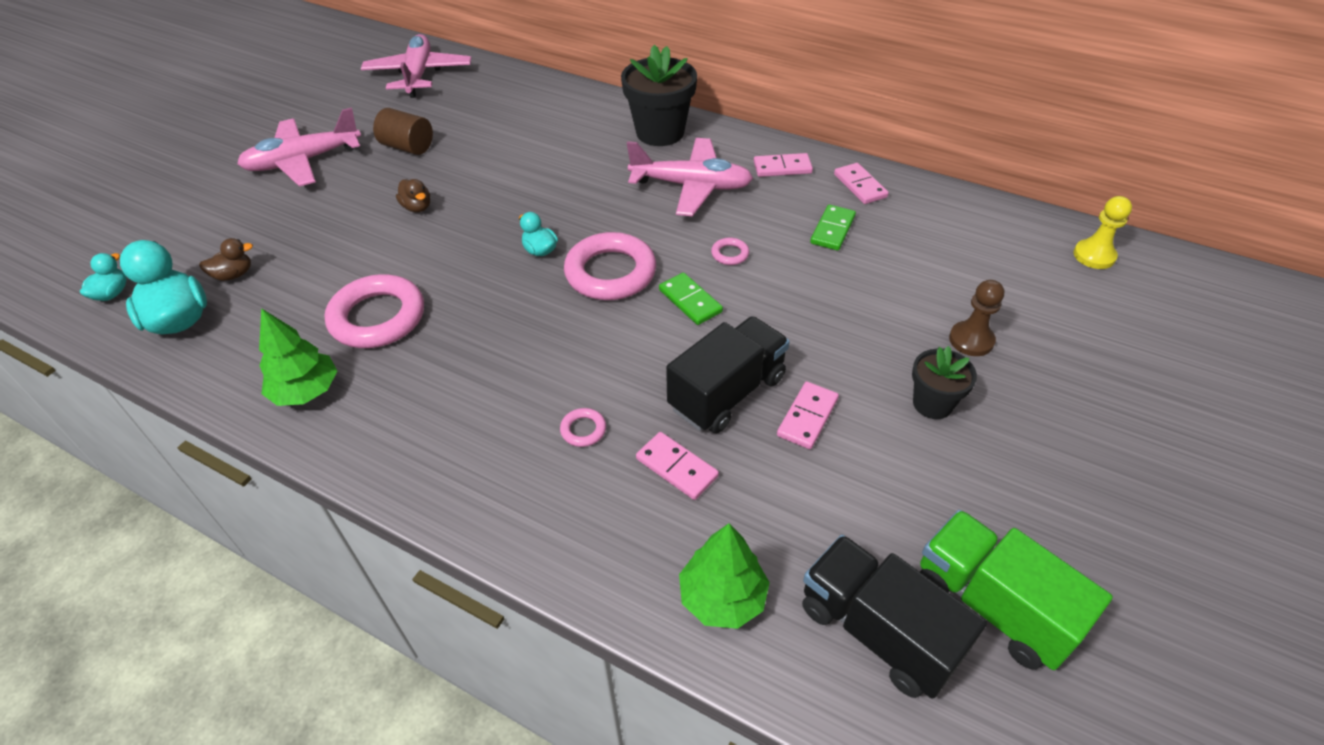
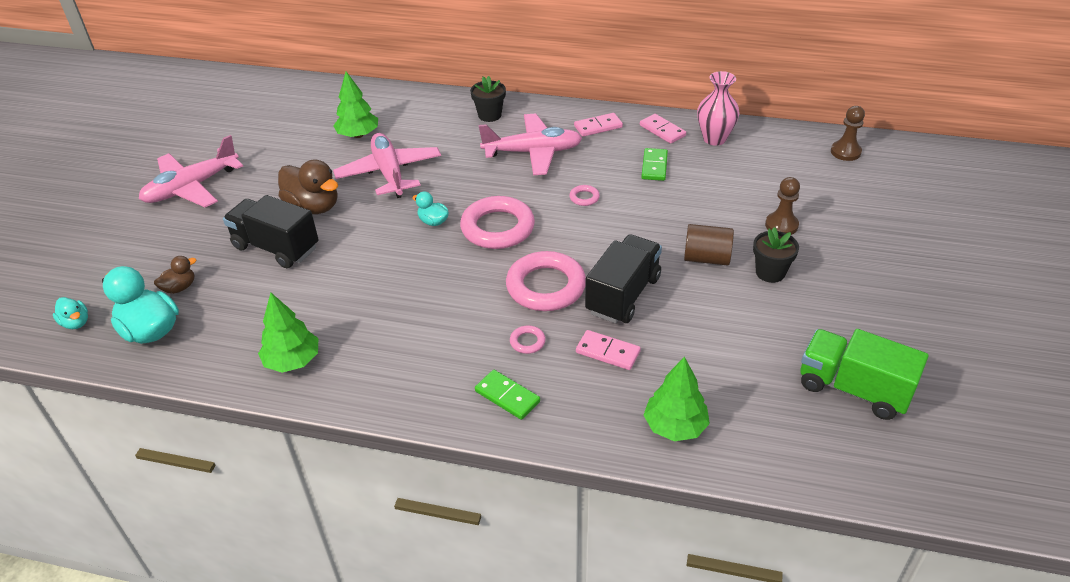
camera: 15 degrees left, 5 degrees down
turquoise duck [80,253,127,301] -> turquoise duck turned 135 degrees clockwise [53,297,88,329]
pink ring [325,274,424,348] -> pink ring moved to [506,251,586,311]
pink plane [361,34,471,98] -> pink plane moved to [333,133,441,198]
brown cylinder [373,108,433,155] -> brown cylinder moved to [684,224,734,265]
brown duck [396,179,430,212] -> brown duck [278,159,338,214], size x1.92
black flower pot [621,45,697,146] -> black flower pot [470,76,506,122], size x0.58
green domino [659,272,723,325] -> green domino moved to [475,370,540,420]
pink domino [777,381,839,449] -> none
black truck [802,535,987,699] -> black truck moved to [223,195,319,268]
yellow pawn [1073,196,1132,269] -> brown pawn [831,106,865,161]
none -> green tree [333,71,378,138]
none -> pink vase [697,71,739,146]

